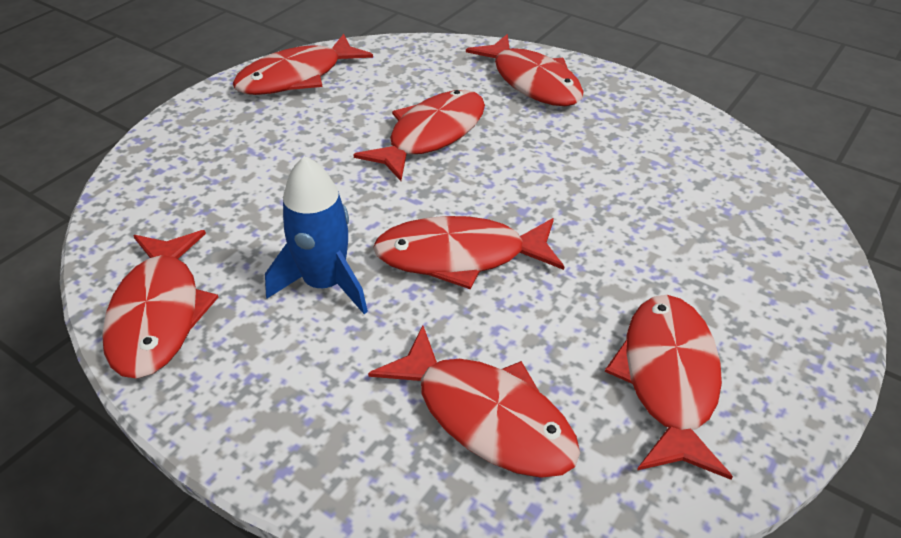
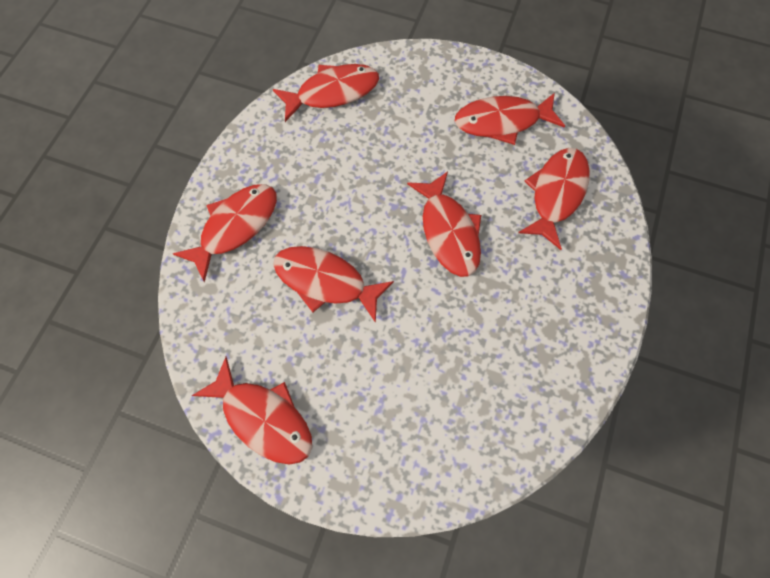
camera: 105 degrees left, 25 degrees up
red fish [102,230,218,378] -> red fish moved to [273,64,379,122]
blue rocket [265,156,368,314] -> none

